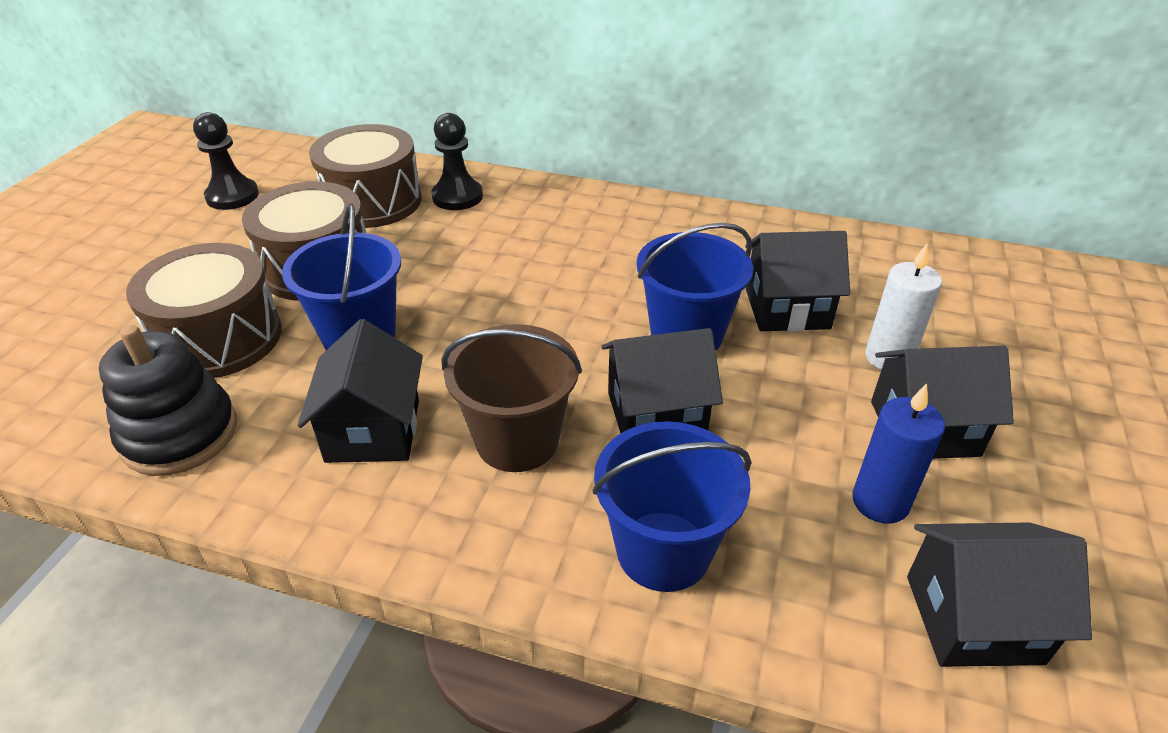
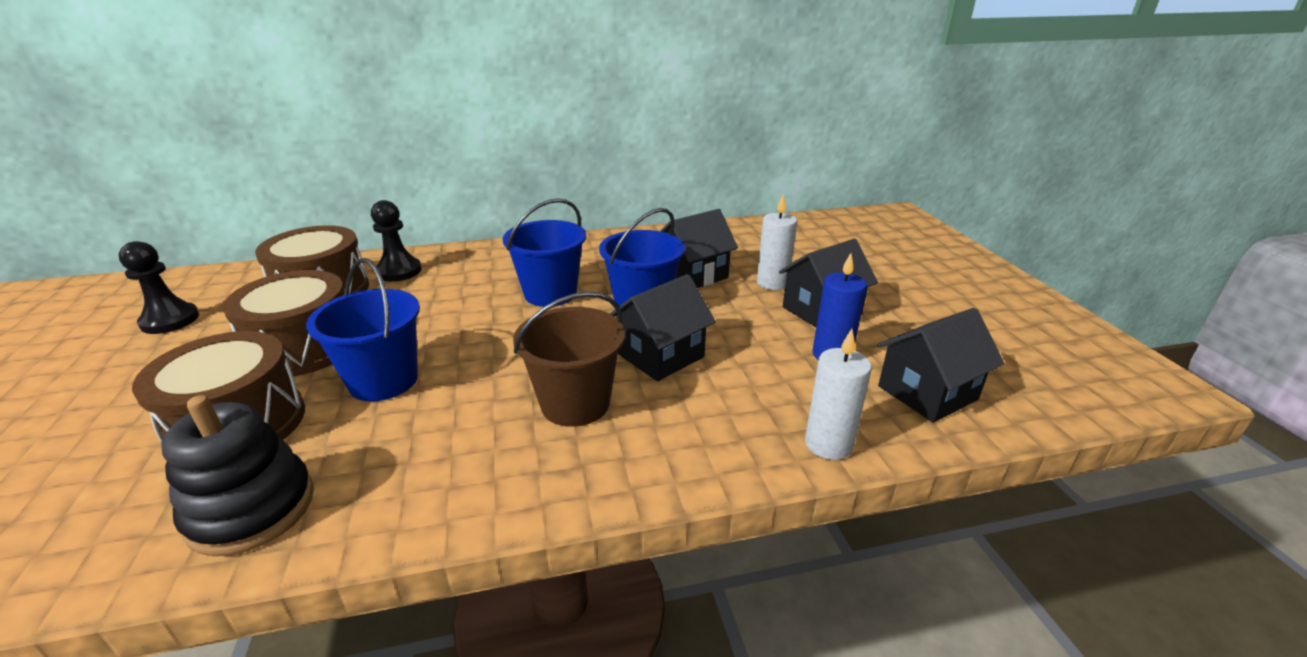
camera: 30 degrees left, 10 degrees down
black house [297,319,423,463] -> none
blue bucket [592,421,752,592] -> blue bucket moved to [503,198,586,307]
none -> white candle [805,329,872,460]

